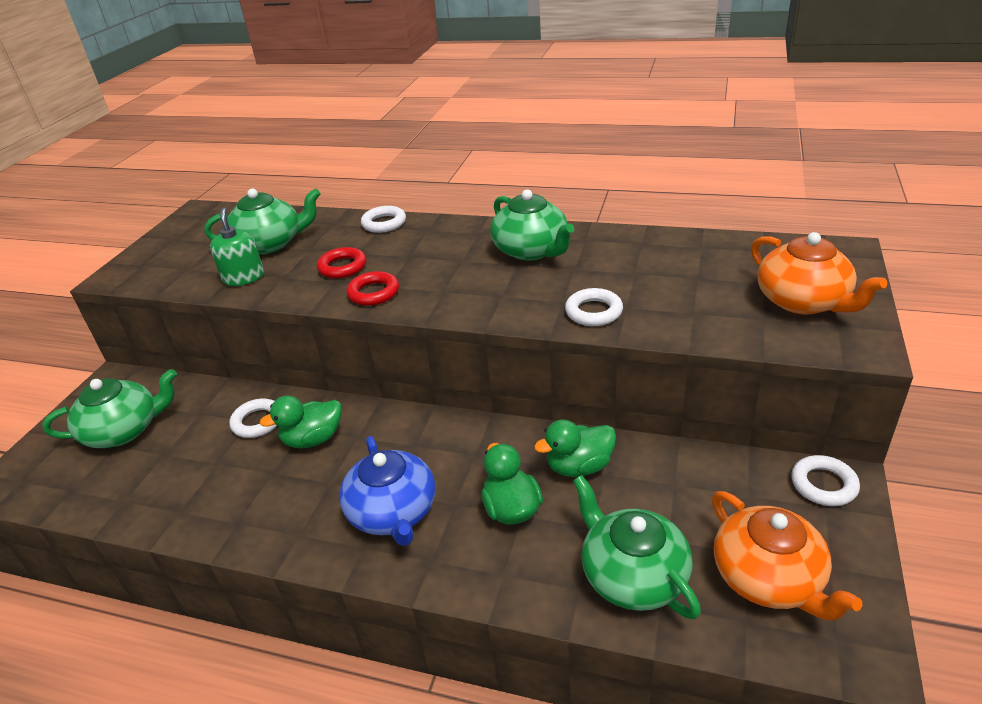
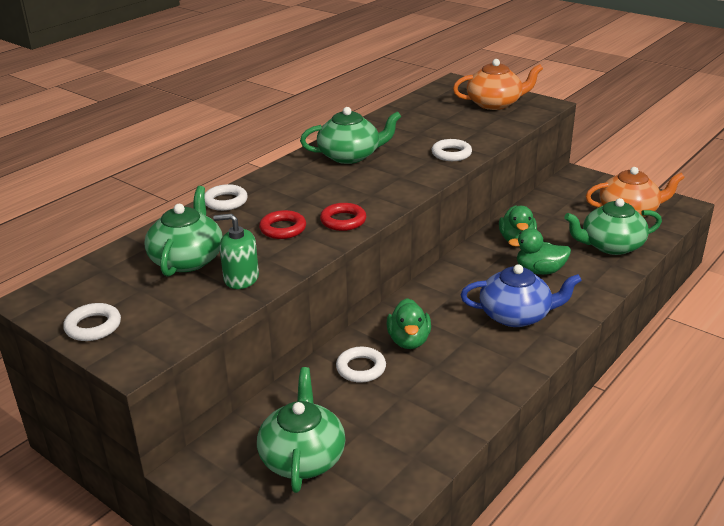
camera: 70 degrees left, 5 degrees down
white ring [791,455,860,506] -> white ring moved to [63,303,121,341]

